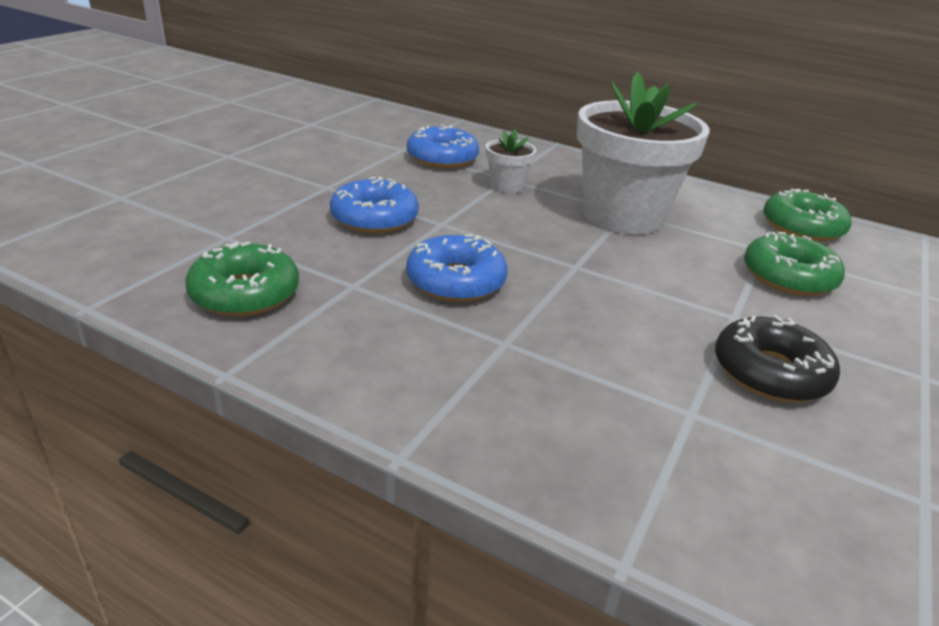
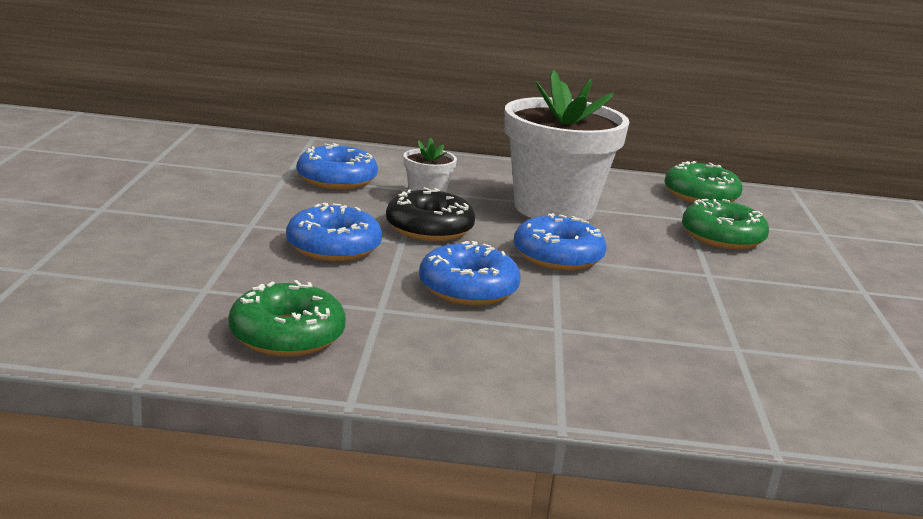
camera: 25 degrees left, 10 degrees down
black donut [715,315,840,402] -> black donut moved to [386,187,475,241]
none -> blue donut [514,213,607,270]

